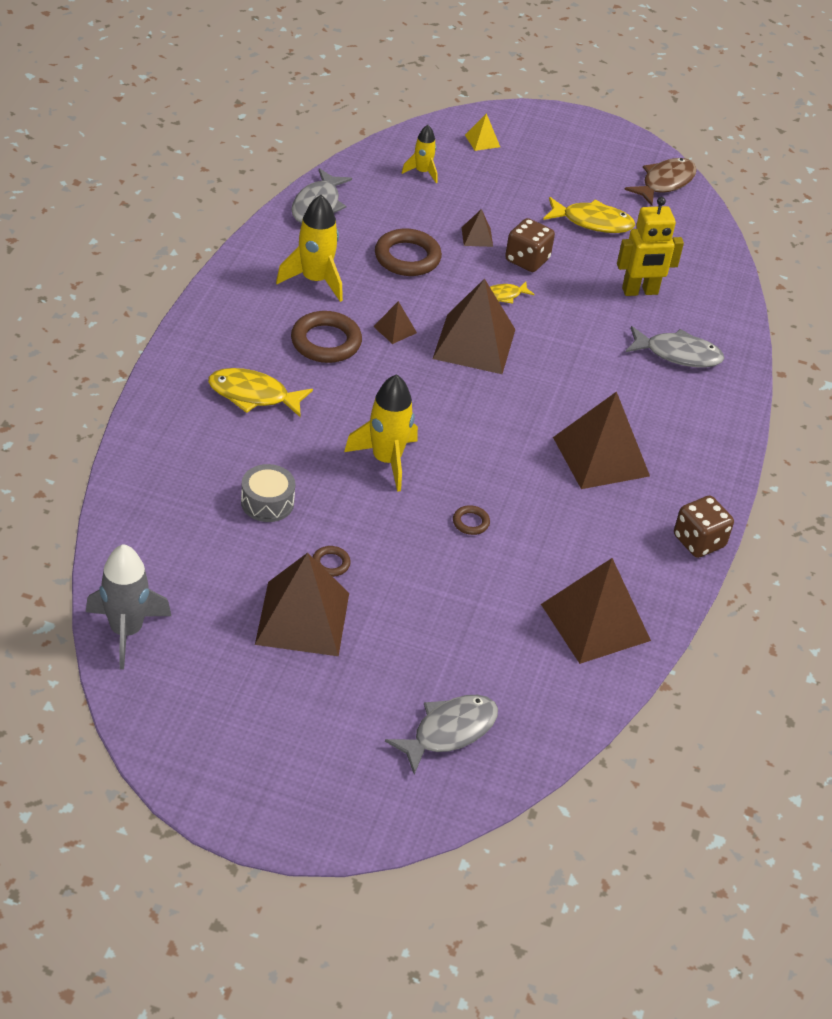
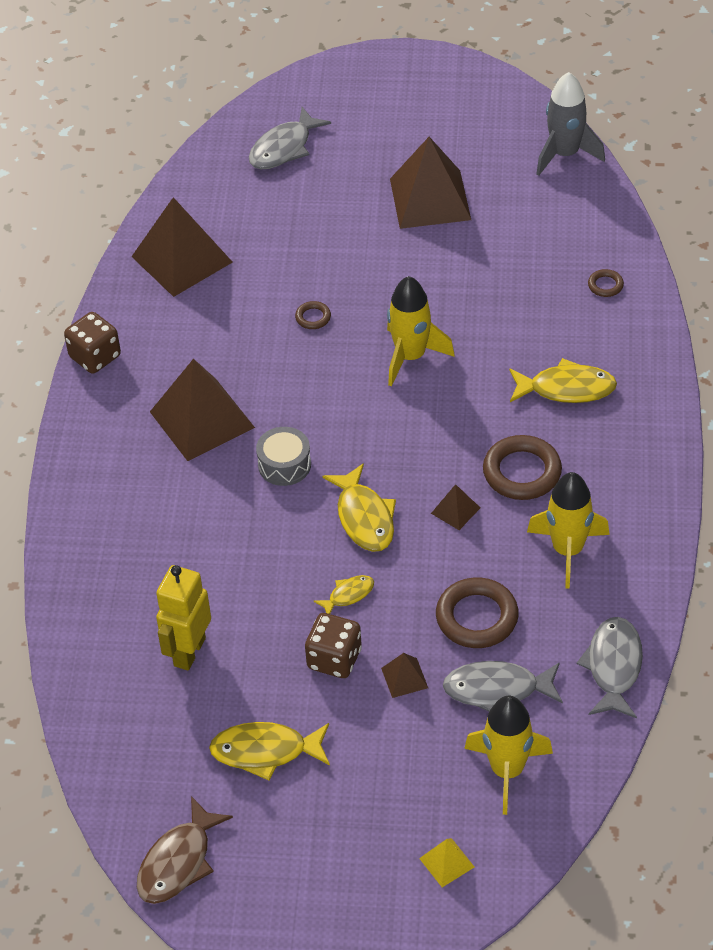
camera: 175 degrees right, 5 degrees up
grey drum [241,464,295,522] -> grey drum moved to [256,427,311,486]
brown ring [313,546,351,577] -> brown ring moved to [588,269,624,297]
yellow rocket [402,125,438,183] -> yellow rocket [464,696,553,815], size x1.72
brown pyramid [432,278,516,374] -> yellow fish [322,463,396,552]
yellow robot [617,197,684,296] -> yellow robot turned 45 degrees counterclockwise [156,565,211,671]
grey fish [626,326,725,368] -> grey fish moved to [443,661,563,711]

